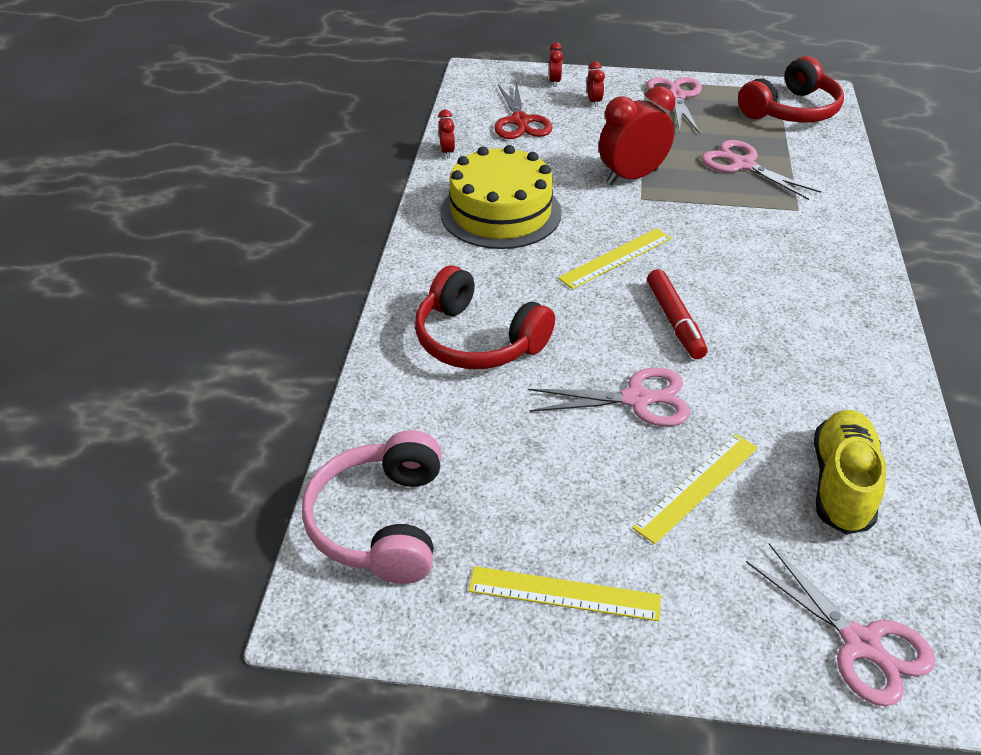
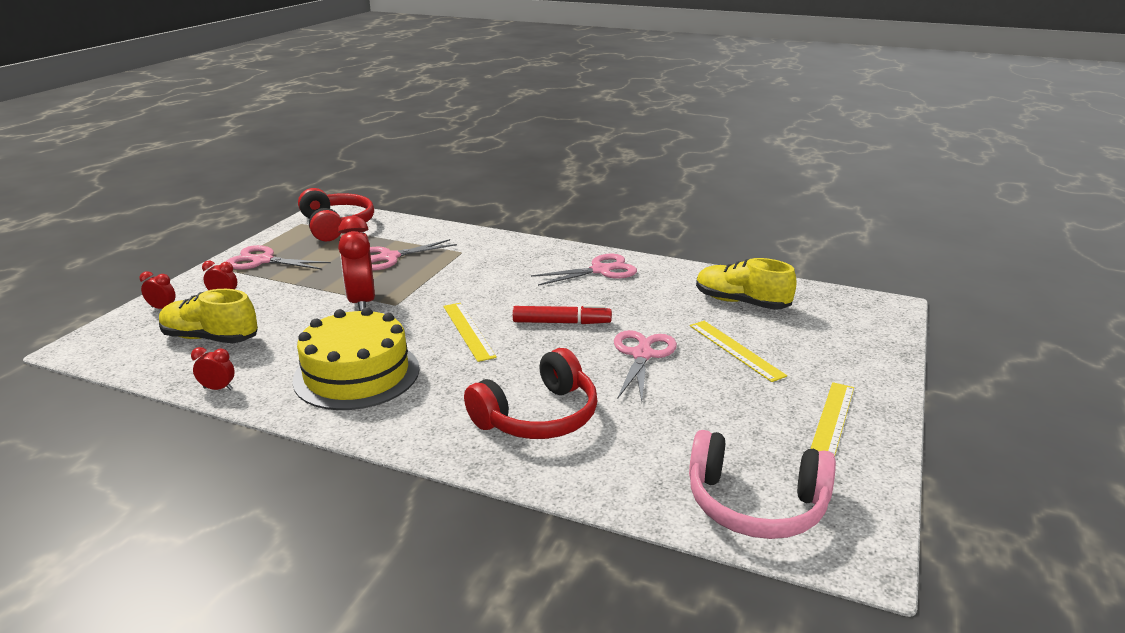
camera: 75 degrees left, 15 degrees down
red scissors [494,81,553,139] -> yellow shoe [159,289,258,343]
pink scissors [746,543,935,706] -> pink scissors moved to [531,254,637,286]

